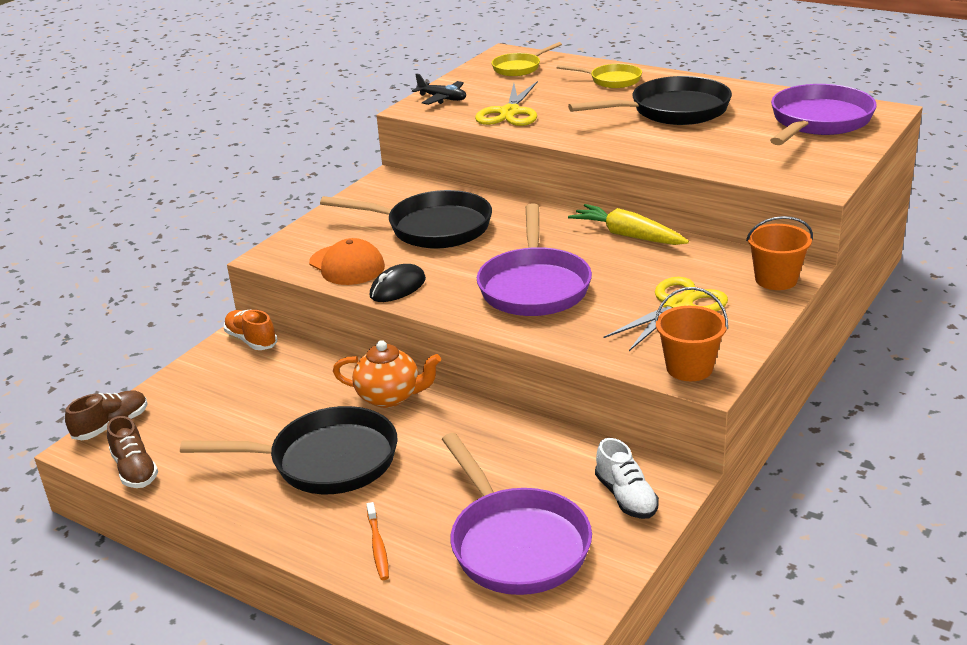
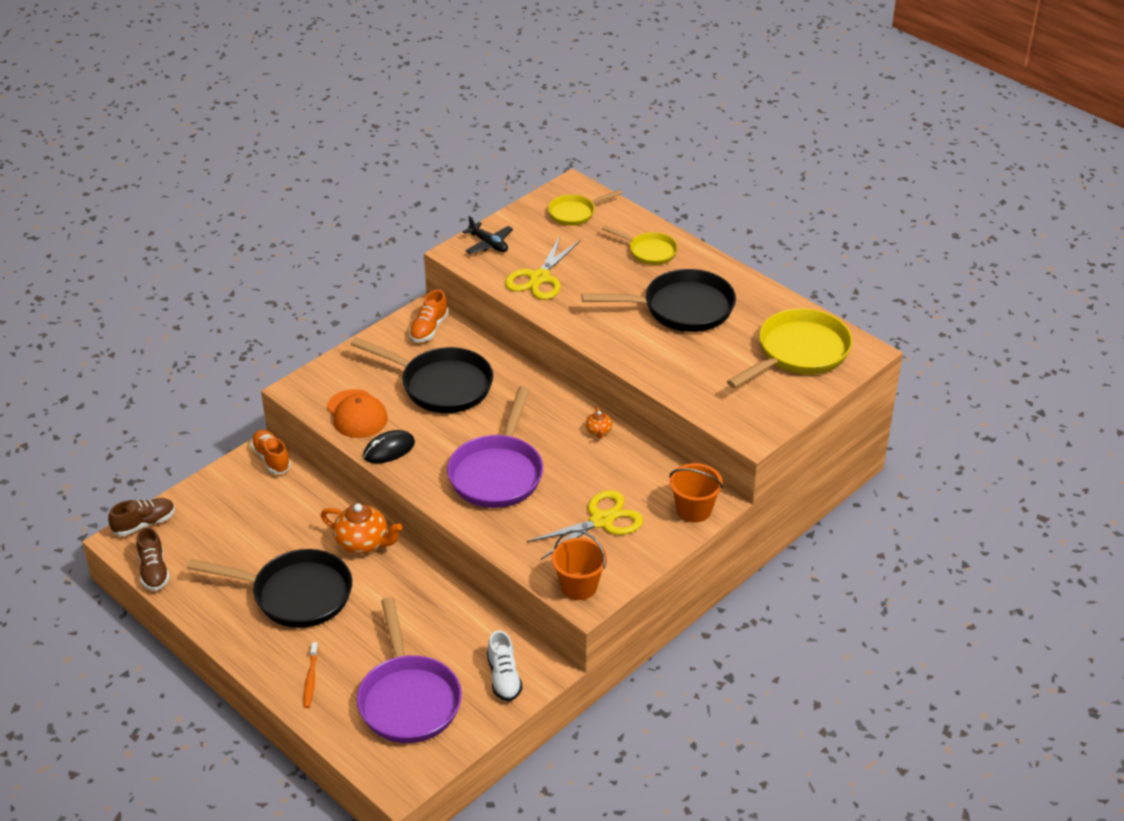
camera: 10 degrees right, 10 degrees up
yellow carrot [568,204,689,245] -> orange teapot [586,407,612,438]
purple pan [770,84,877,145] -> yellow pan [727,308,853,388]
none -> orange shoe [409,290,449,342]

